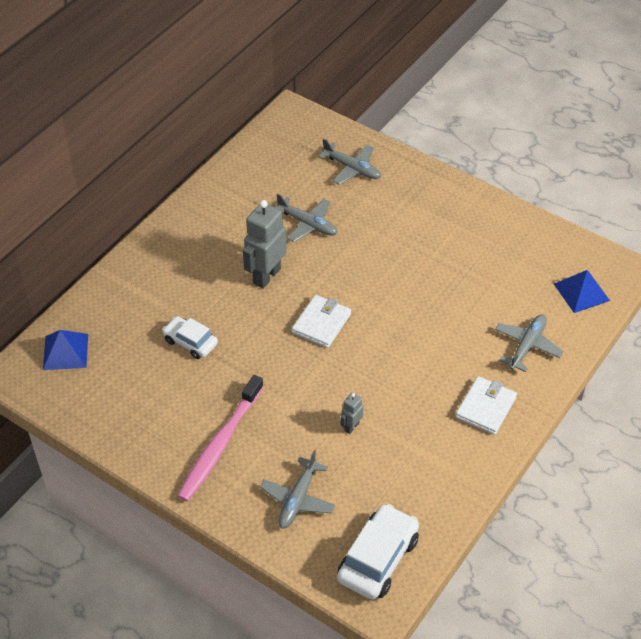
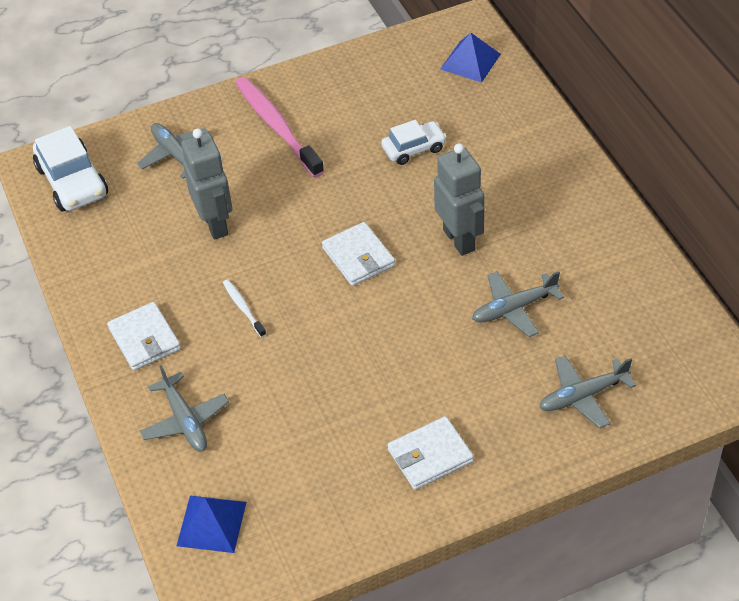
camera: 125 degrees right, 0 degrees up
grey robot [341,393,363,434] -> grey robot [181,129,232,240], size x2.08
none -> white toothbrush [223,279,266,337]
none -> white wallet [388,416,474,490]

